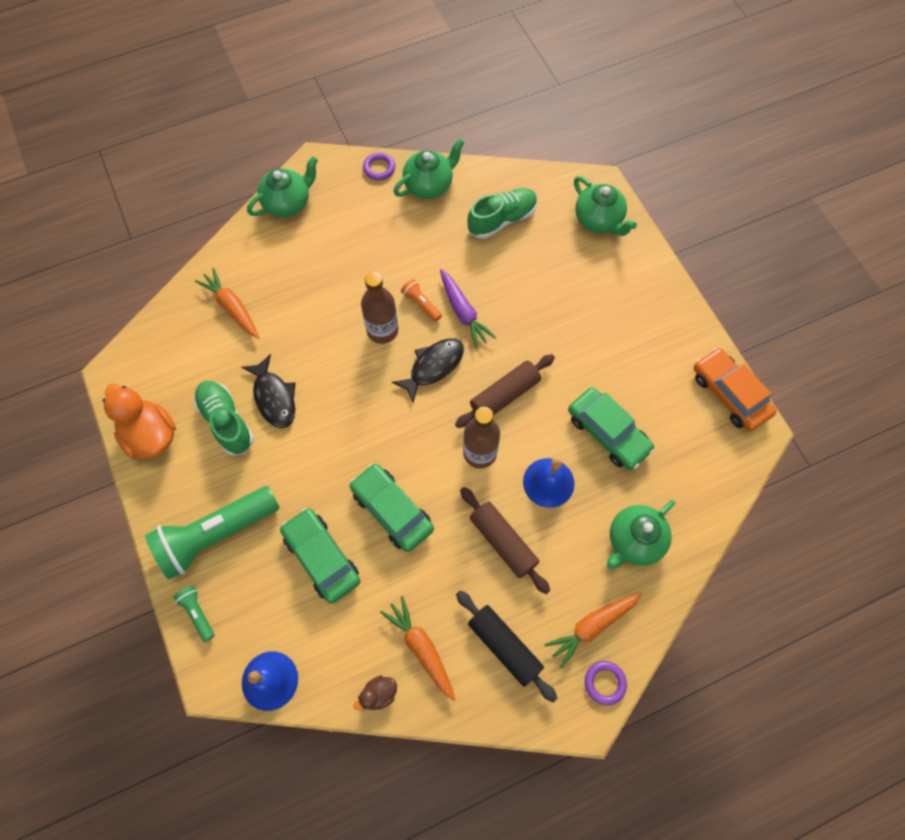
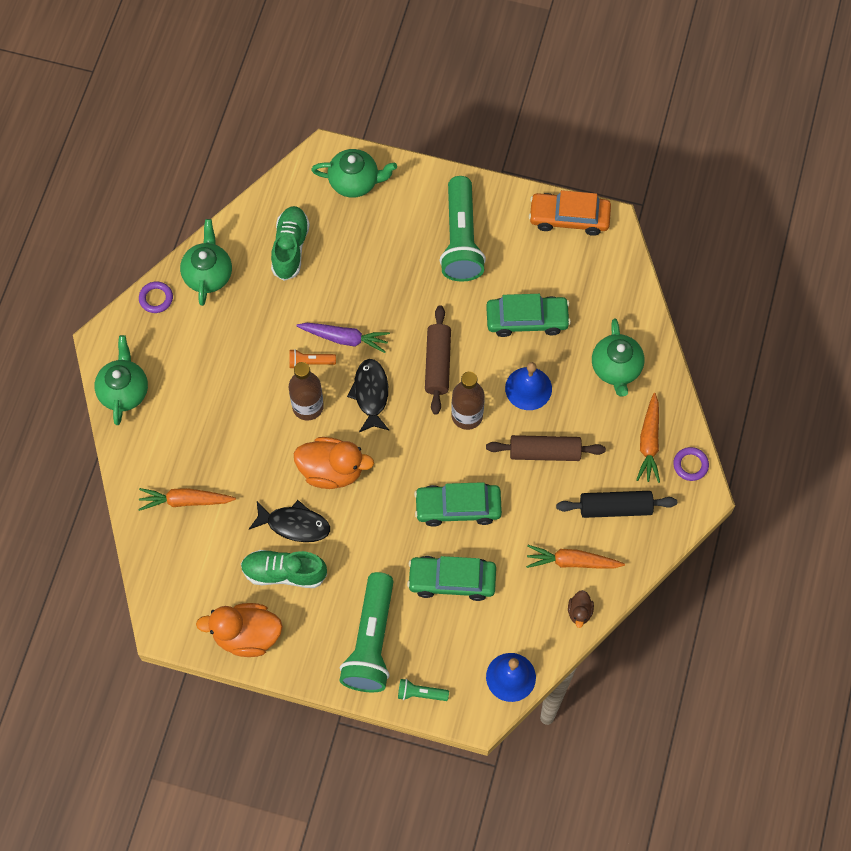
camera: 50 degrees left, 0 degrees up
none -> orange duck [294,437,374,489]
none -> green flashlight [440,176,486,282]

